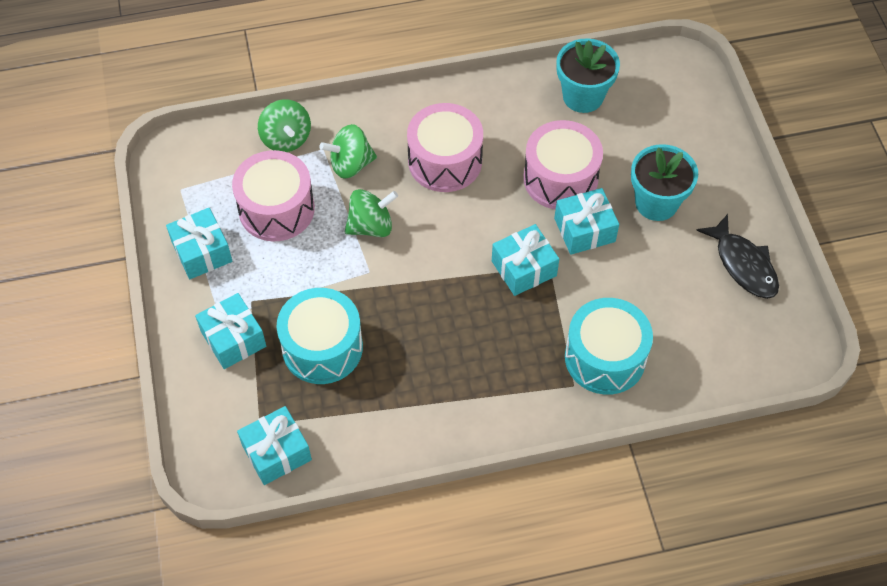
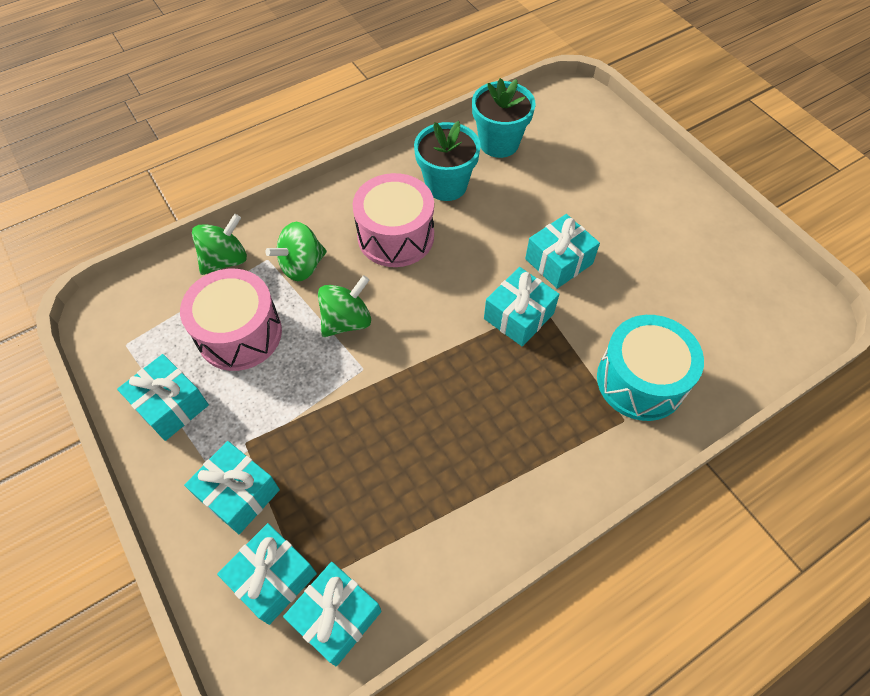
camera: 20 degrees left, 0 degrees up
green spinning top [258,99,311,152] -> green spinning top turned 90 degrees counterclockwise [192,214,247,275]
turquoise drum [277,288,363,384] -> none
pink drum [523,120,603,210] -> none
turquoise flower pot [631,144,698,221] -> turquoise flower pot moved to [414,121,481,201]
black fish [696,214,779,299] -> none
none -> turquoise gift [217,523,317,625]

